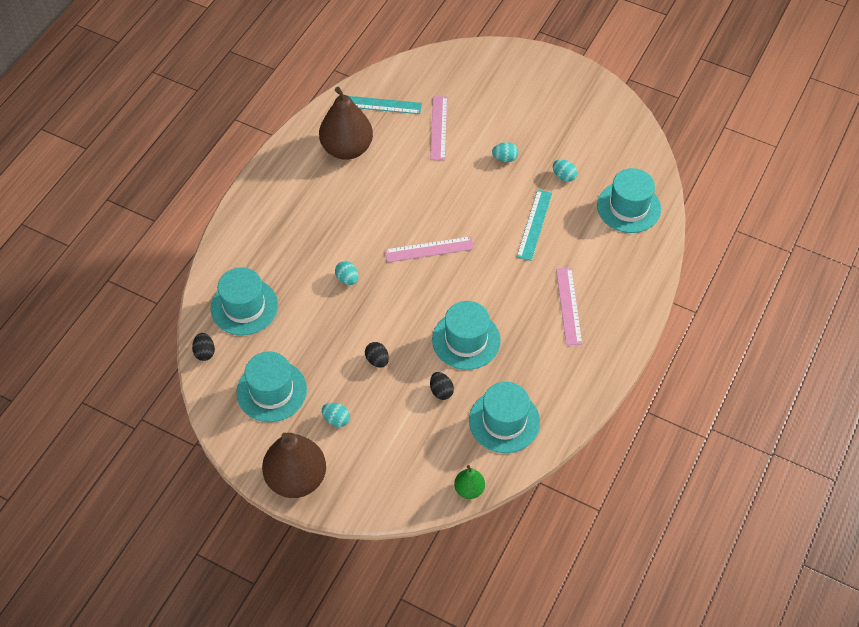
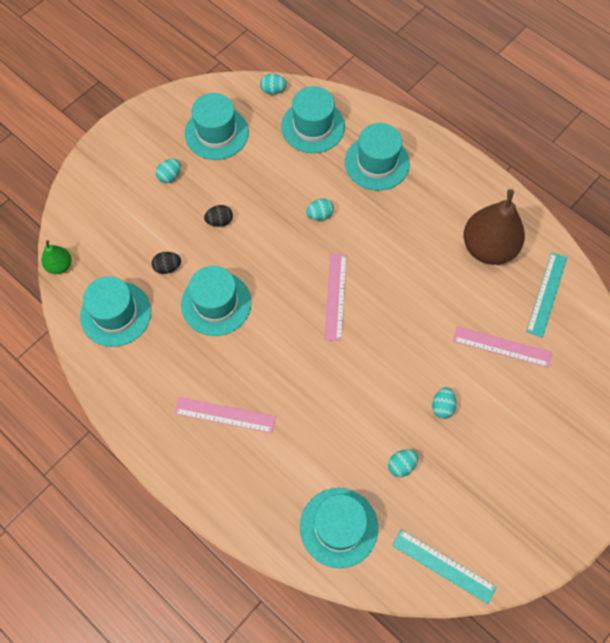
camera: 105 degrees right, 10 degrees up
black egg [192,333,215,361] -> turquoise egg [260,74,287,94]
brown pear [262,433,326,498] -> none
turquoise ruler [517,190,552,261] -> turquoise ruler moved to [392,529,496,604]
none -> turquoise hat [345,123,410,191]

